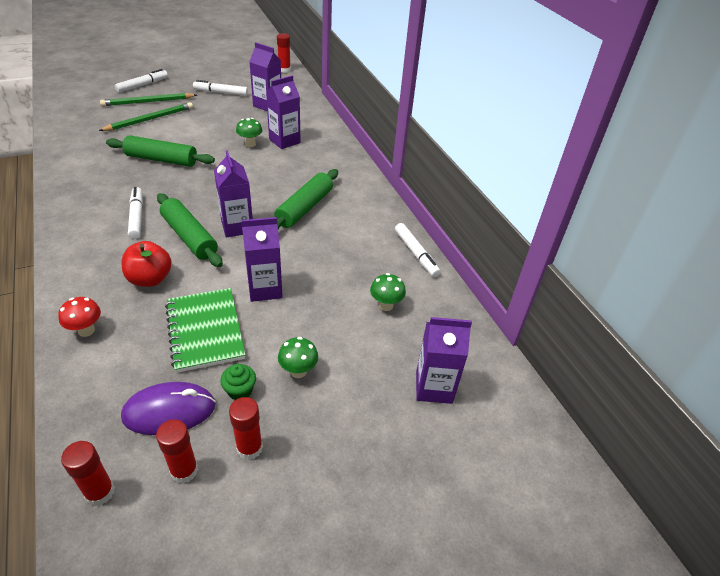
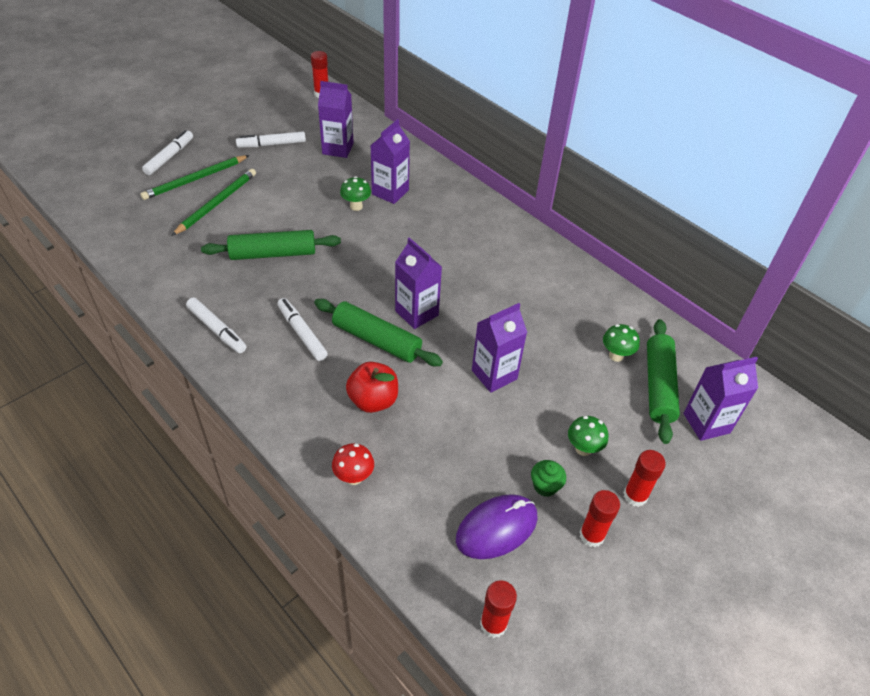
camera: 20 degrees left, 5 degrees up
red glue stick [156,419,198,484] -> red glue stick moved to [623,450,666,507]
green notebook [165,288,246,373] -> none
green rolling pin [274,169,338,230] -> green rolling pin moved to [647,319,680,444]
white marker [395,223,441,277] -> white marker moved to [186,298,246,353]

